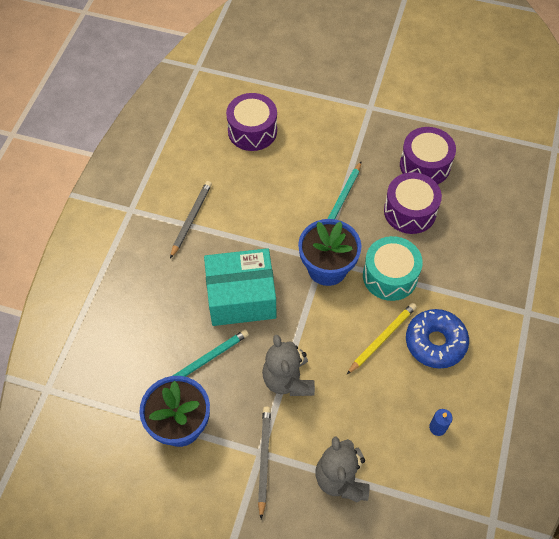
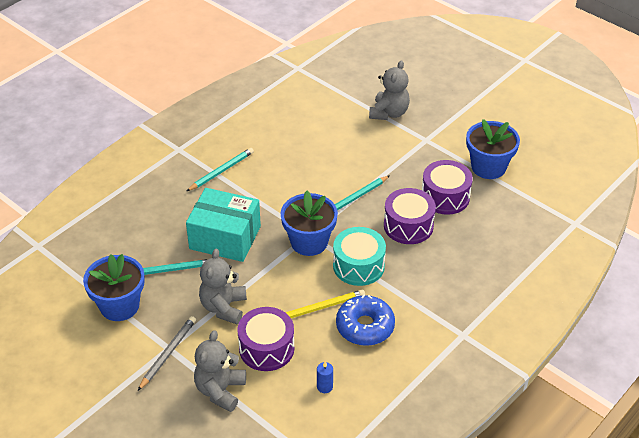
camera: 25 degrees right, 15 degrees down
grey pencil [170,181,212,259] -> turquoise pencil [187,148,254,191]
purple drum [226,93,277,151] -> purple drum moved to [238,307,294,371]
none -> grey teddy bear [369,60,410,120]
none -> blue flower pot [466,119,520,179]

